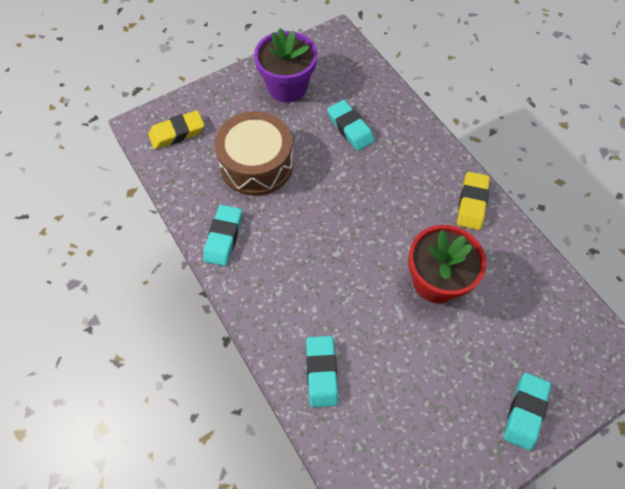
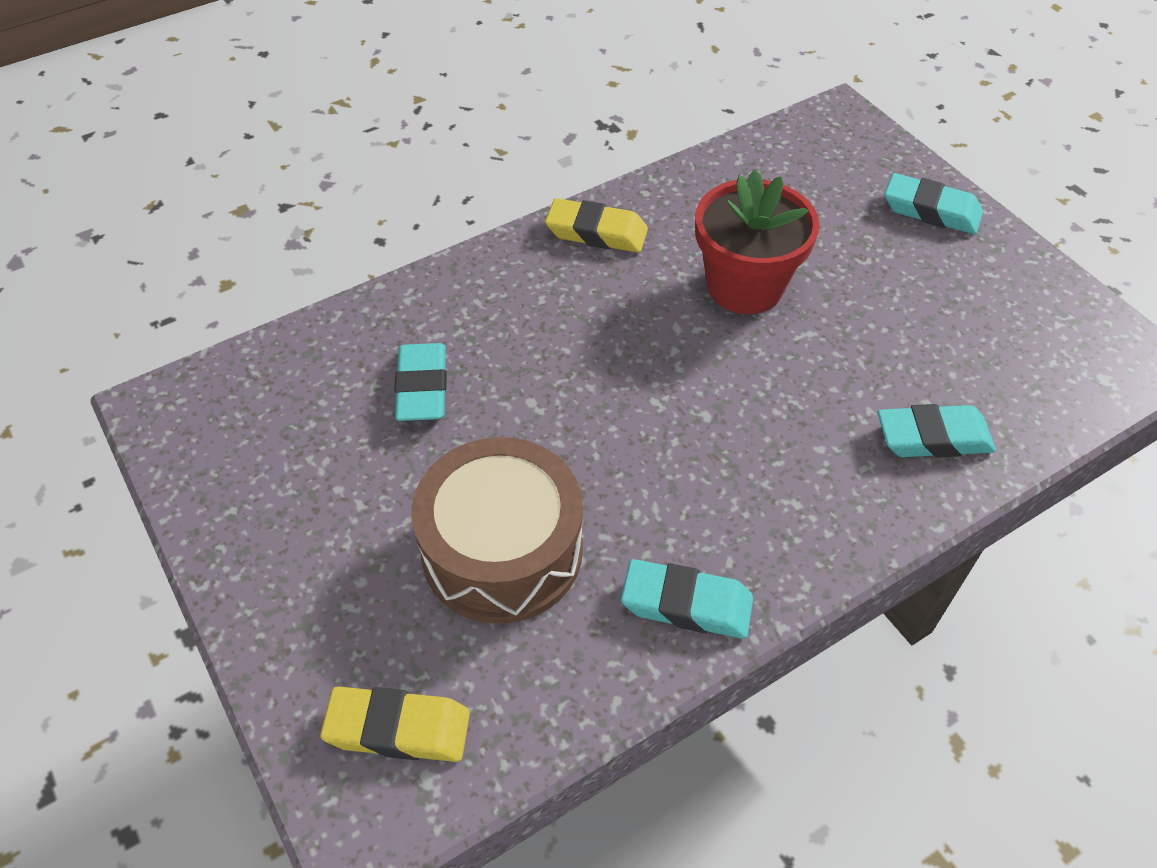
camera: 90 degrees left, 10 degrees down
yellow eraser [148,110,204,149] -> yellow eraser turned 60 degrees counterclockwise [320,686,470,762]
purple flower pot [254,28,317,103] -> none
turquoise eraser [327,100,375,151] -> turquoise eraser turned 60 degrees counterclockwise [394,343,447,421]

